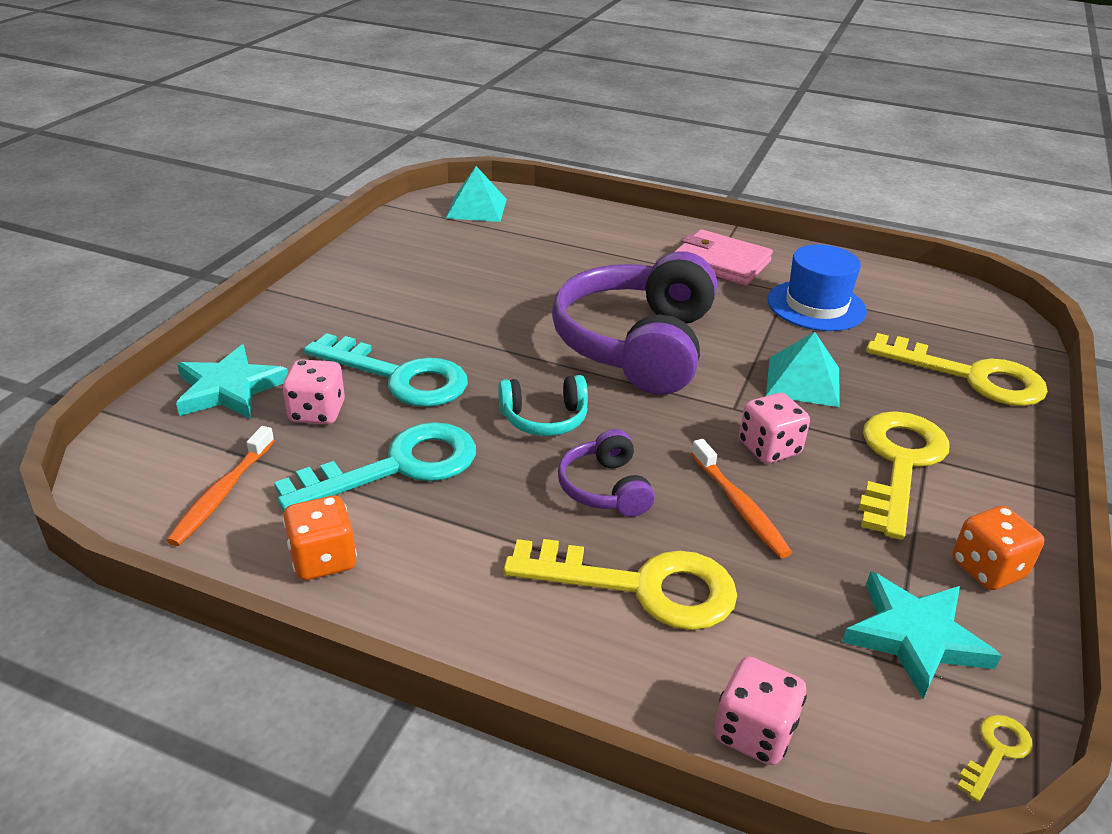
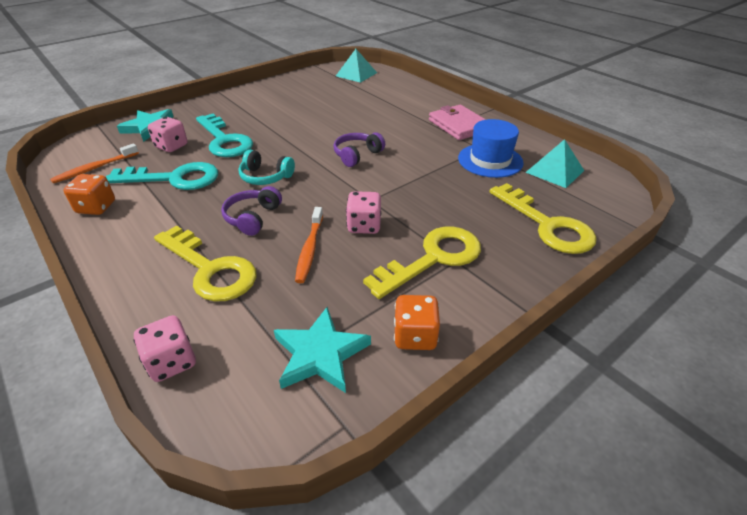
camera: 30 degrees right, 5 degrees up
purple headphones [552,251,717,395] -> purple headphones [333,132,385,167], size x0.46
turquoise pyramid [766,332,840,407] -> turquoise pyramid moved to [526,139,584,188]
yellow key [957,715,1033,802] -> none

